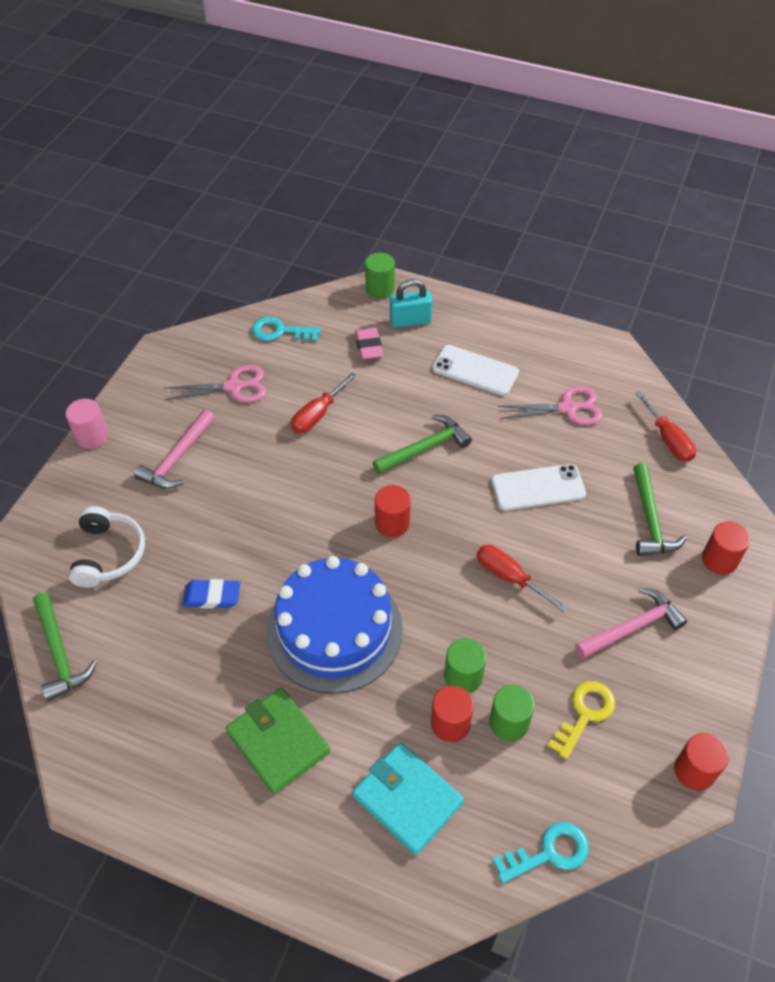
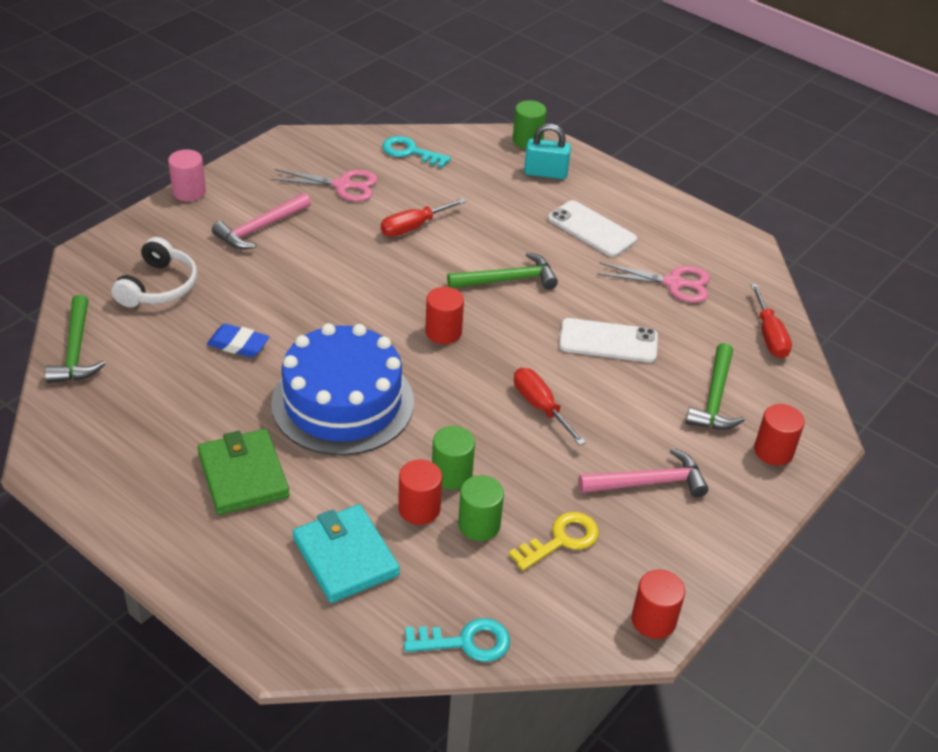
camera: 15 degrees right, 10 degrees down
pink eraser [355,327,383,360] -> none

